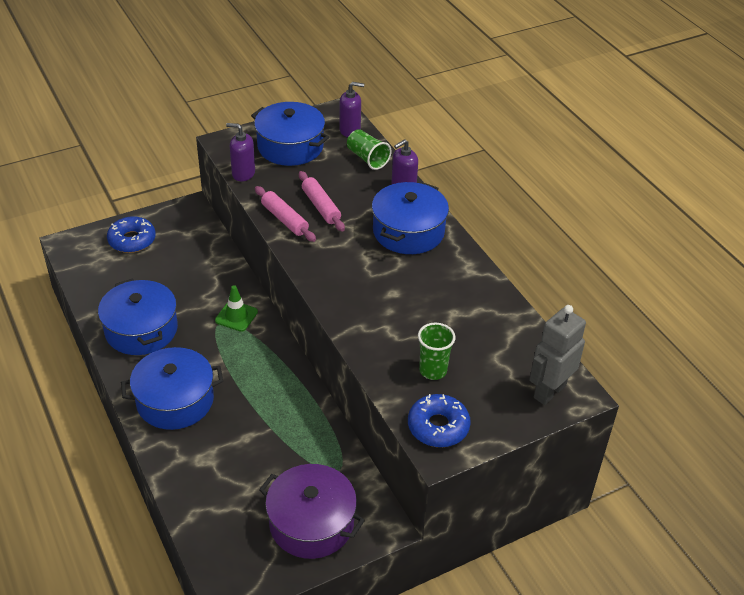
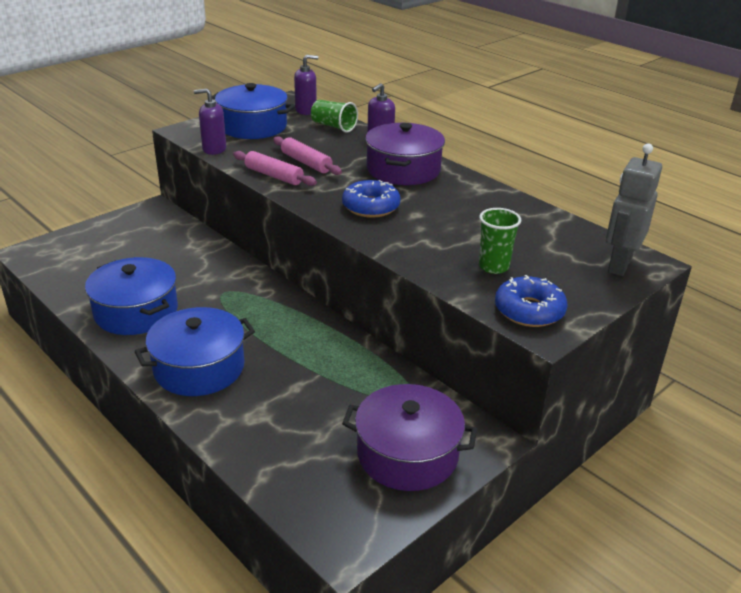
camera: 15 degrees left, 10 degrees down
blue donut [107,216,156,253] -> blue donut moved to [342,180,400,218]
green traffic cone [215,285,258,332] -> none
blue pot [372,182,449,254] -> purple pot [365,123,445,185]

